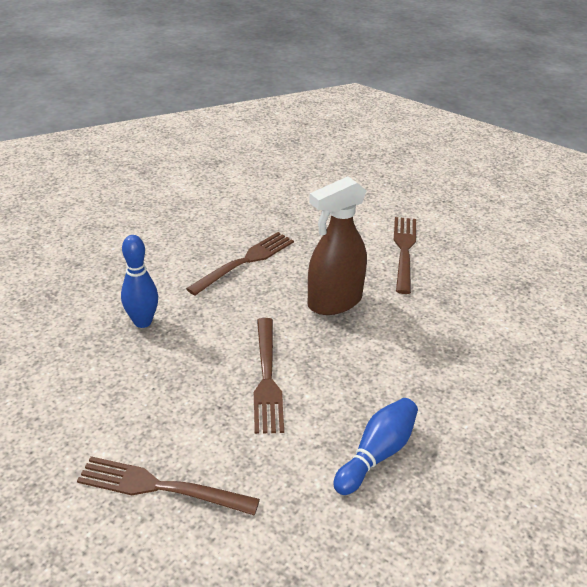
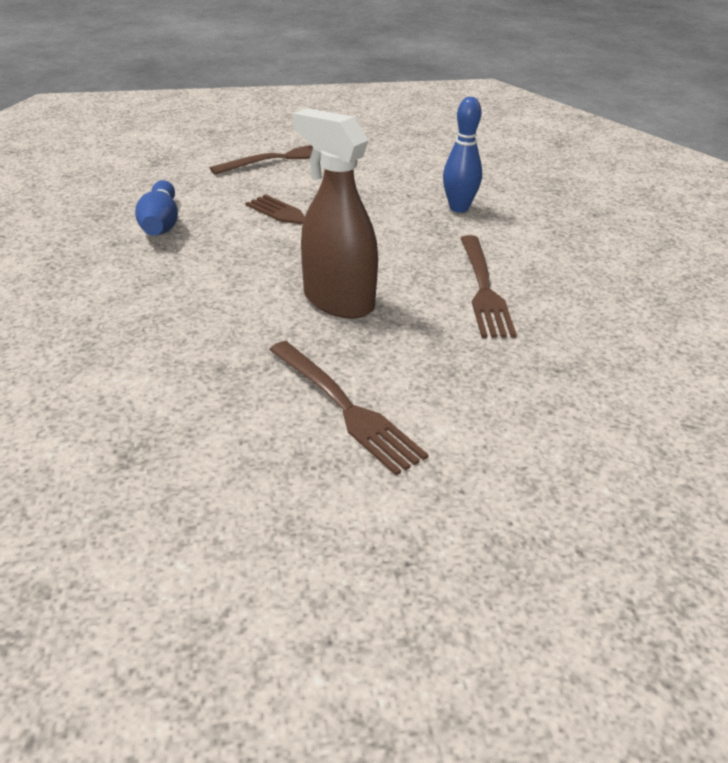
camera: 135 degrees right, 0 degrees up
brown spray bottle [308,176,367,315] -> brown spray bottle turned 60 degrees counterclockwise [293,108,378,319]

